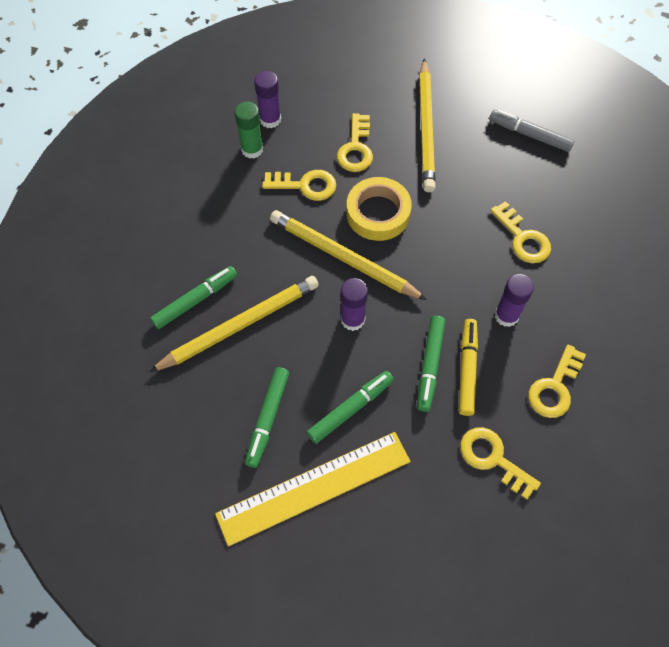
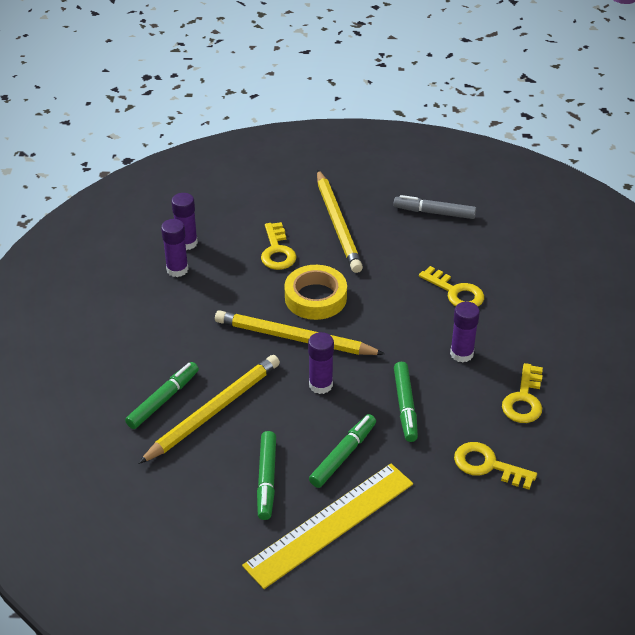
camera: 15 degrees left, 20 degrees down
green glue stick [235,102,263,159] -> purple glue stick [161,219,189,277]
yellow key [262,170,336,201] -> none
yellow marker [459,319,478,416] -> none

